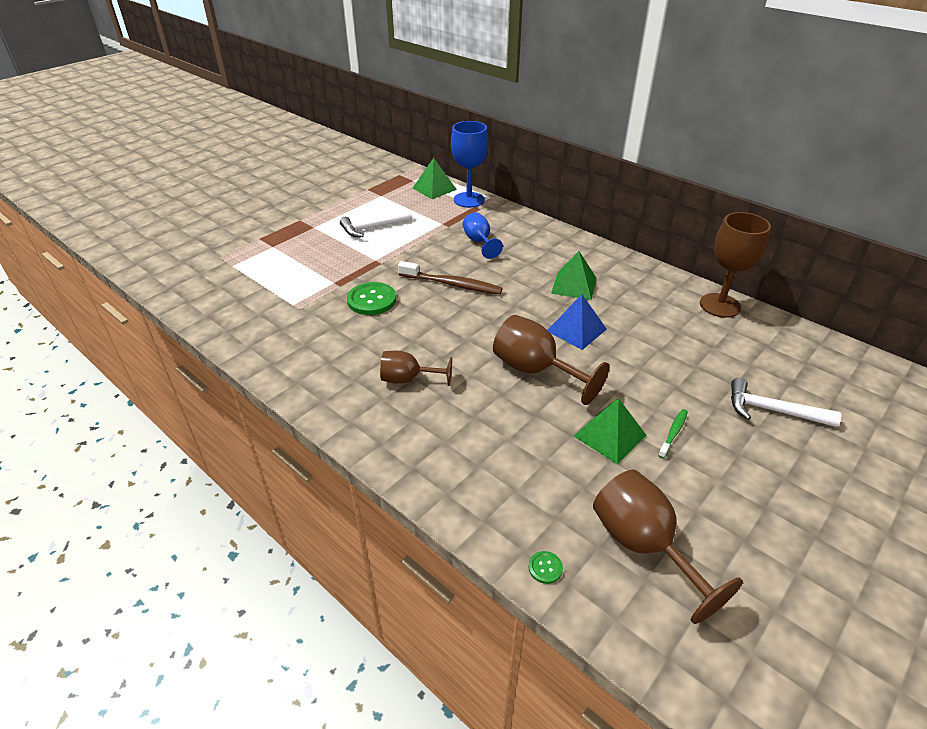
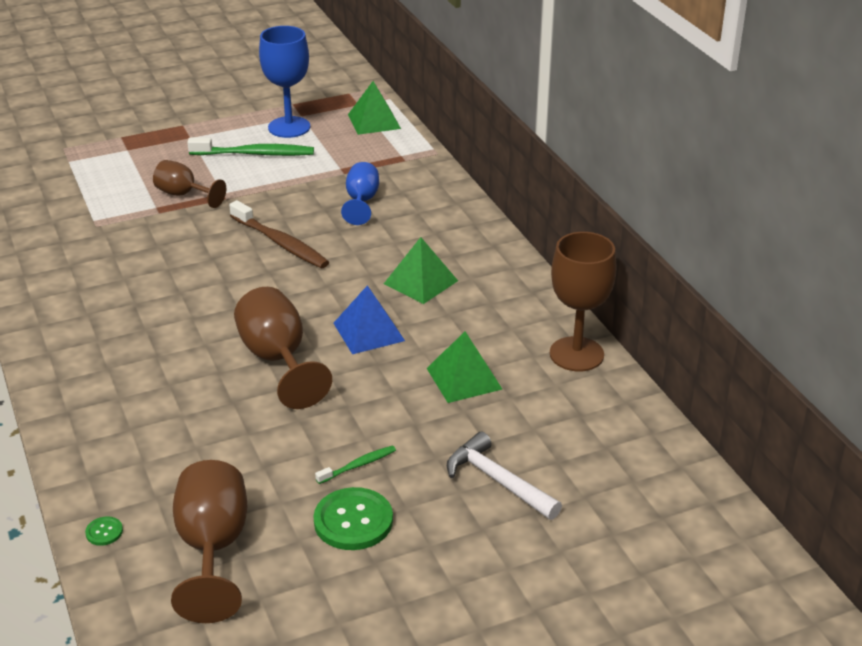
camera: 25 degrees right, 5 degrees down
white hammer [340,209,412,237] -> green toothbrush [187,137,314,156]
green button [347,282,396,315] -> green button moved to [313,487,393,550]
brown goblet [380,351,452,386] -> brown goblet moved to [153,160,226,208]
blue goblet [451,121,488,208] -> blue goblet moved to [259,26,310,138]
green pyramid [574,398,646,464] -> green pyramid moved to [427,332,502,403]

